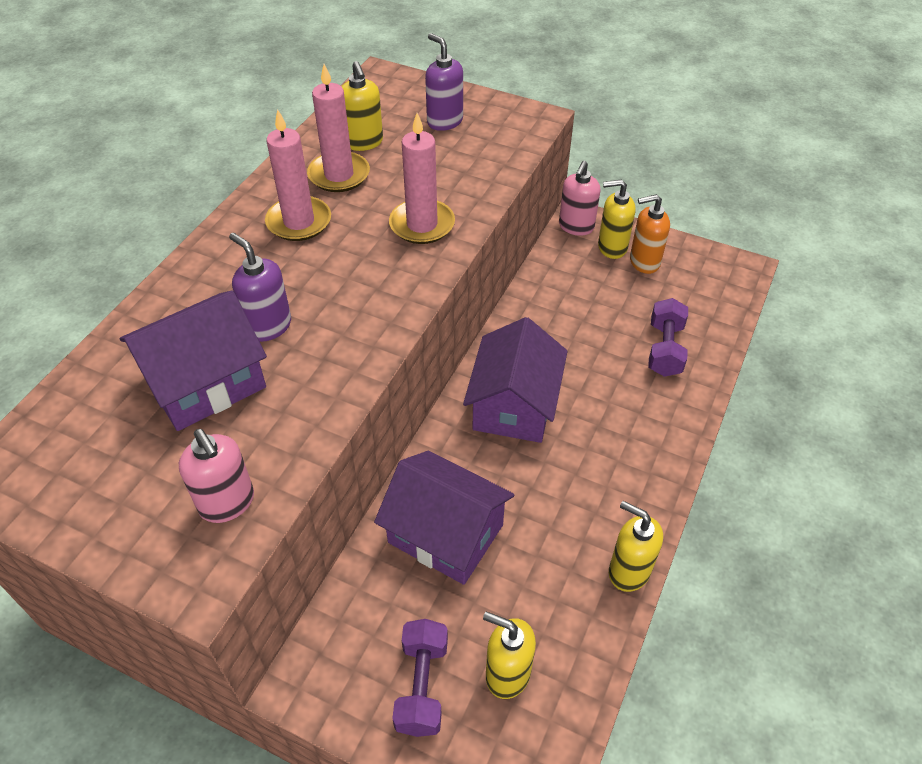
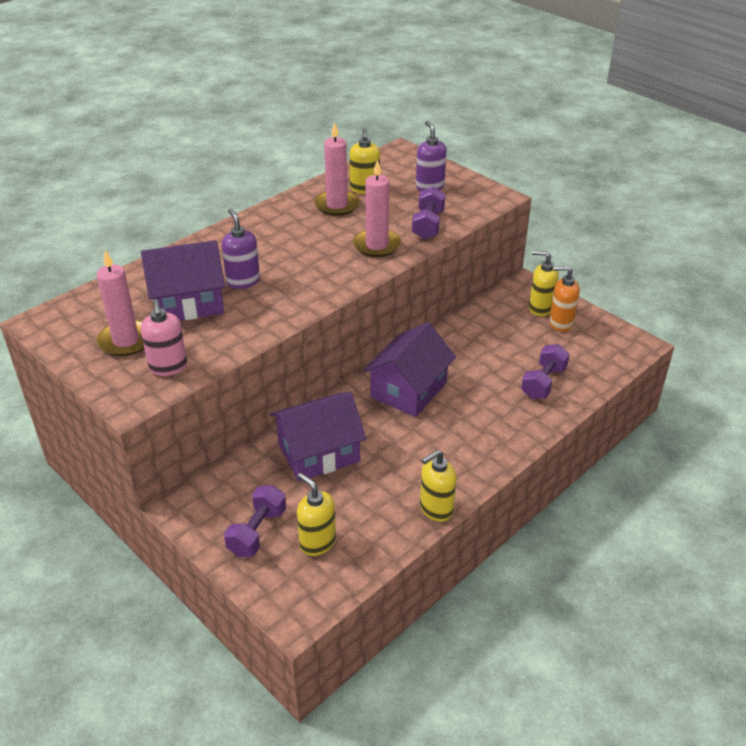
camera: 20 degrees right, 10 degrees down
pink candle [265,110,331,241] -> pink candle moved to [97,250,144,356]
purple house [374,451,514,585] -> purple house turned 75 degrees counterclockwise [270,392,366,482]
pink soap dispenser [559,161,601,236] -> none
yellow soap dispenser [609,501,663,592] -> yellow soap dispenser turned 90 degrees counterclockwise [420,450,456,522]
none -> purple dumbbell [412,187,445,239]

